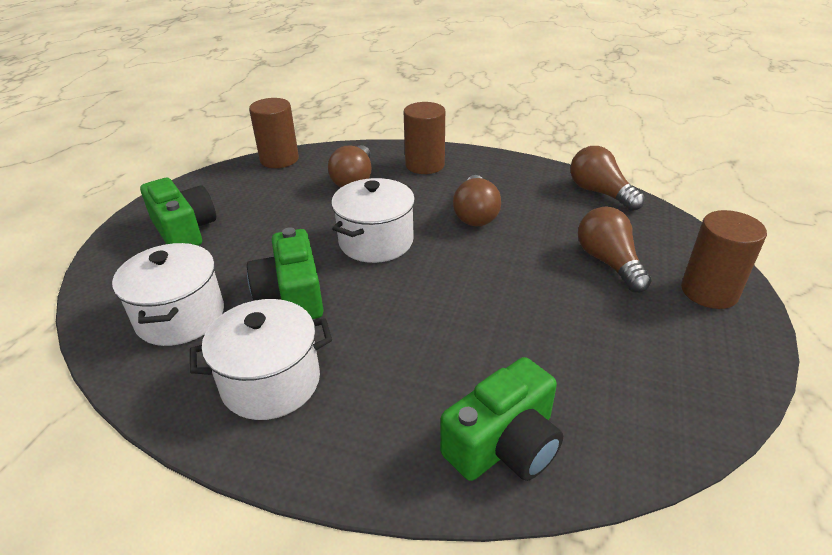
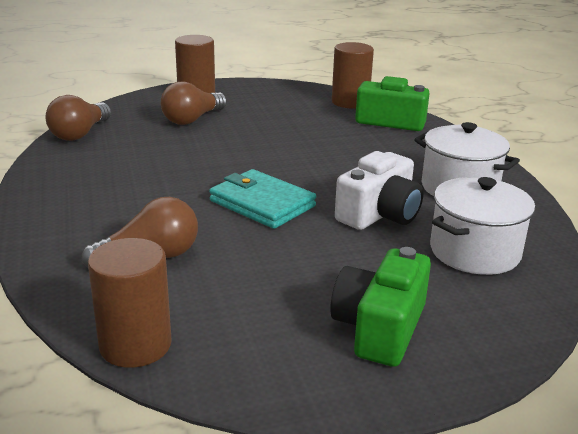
camera: 125 degrees left, 10 degrees down
green camera [247,227,323,319] -> white camera [335,151,423,230]
white pot [331,178,415,263] -> turquoise wallet [209,169,316,229]
brown cylinder [404,102,445,174] -> brown cylinder moved to [332,42,374,109]
brown light bulb [453,175,501,226] -> none

